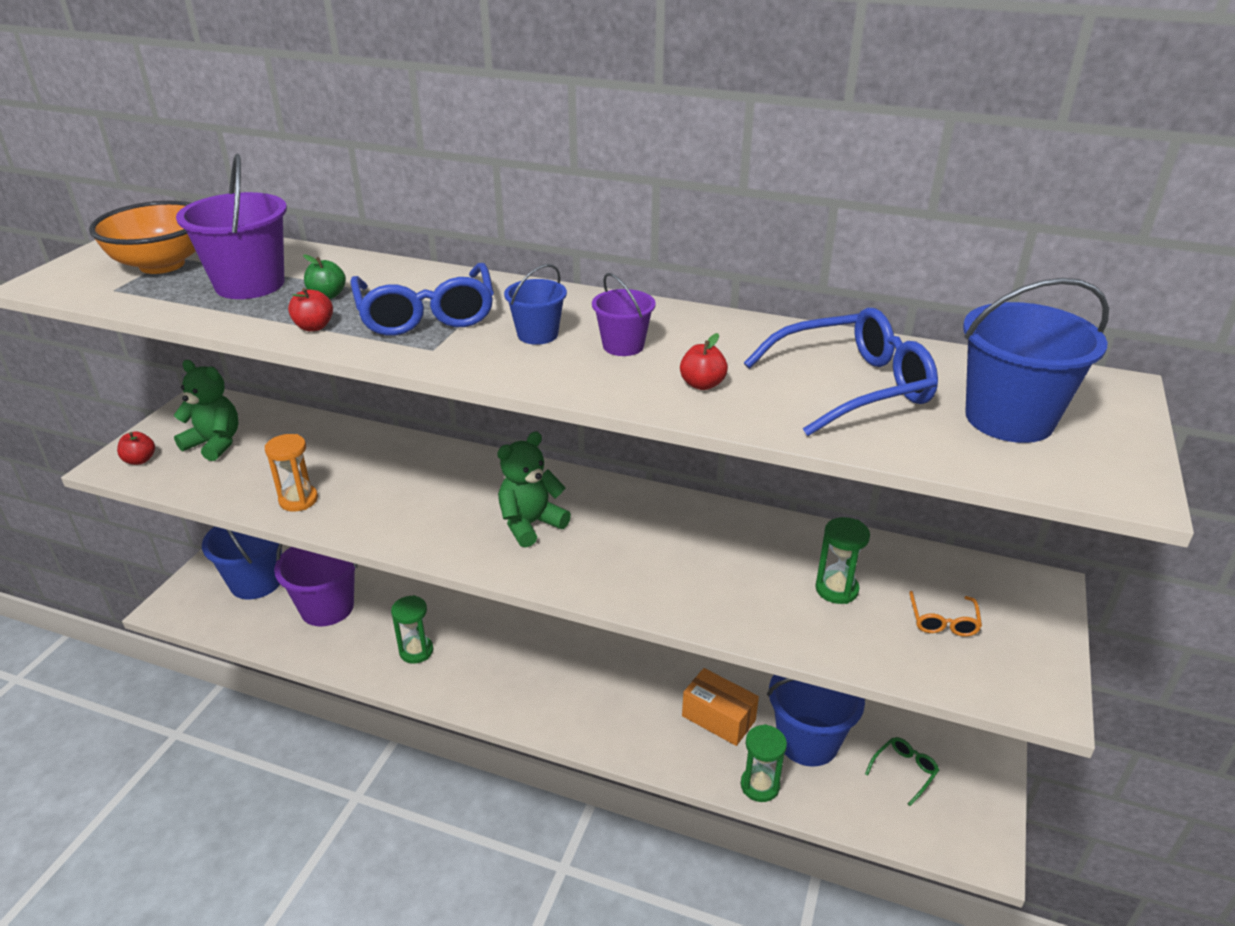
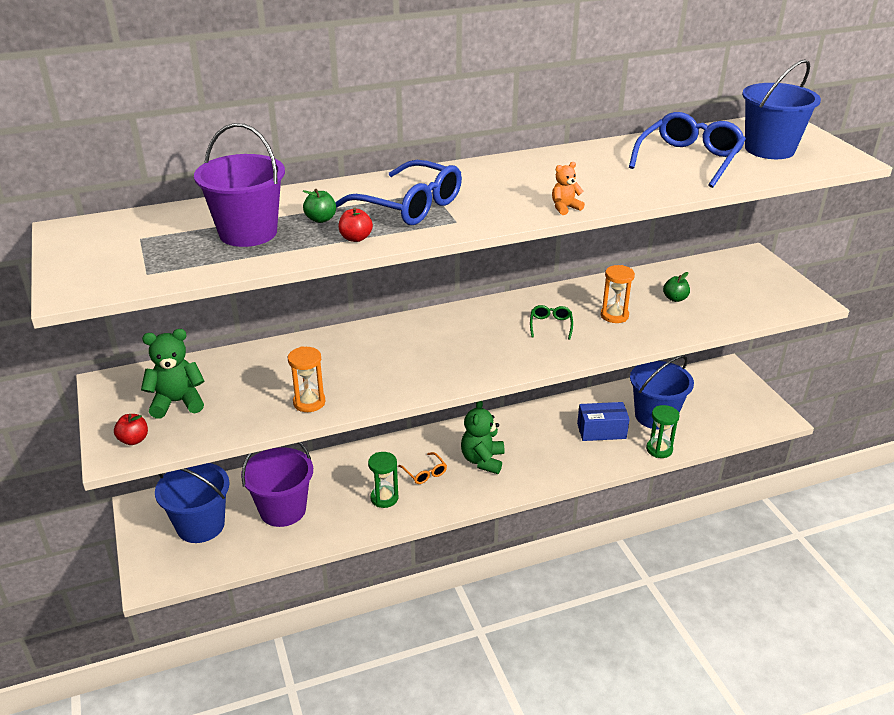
camera: 40 degrees left, 0 degrees up
orange bowl [89,201,196,274] -> none
green teddy bear [497,432,571,548] -> green teddy bear moved to [461,401,504,474]
blue bucket [504,264,567,345] -> none
purple bucket [592,273,656,356] -> none
red apple [680,333,728,390] -> none
orange box [682,668,759,746] -> blue box [577,402,630,441]
green hourglass [815,517,870,604] -> green apple [663,272,690,302]
green glasses [865,737,939,806] -> green glasses moved to [530,305,573,340]
orange glasses [909,591,982,636] -> orange glasses moved to [398,452,447,484]
none -> orange teddy bear [552,162,585,215]
none -> orange hourglass [601,265,635,323]

